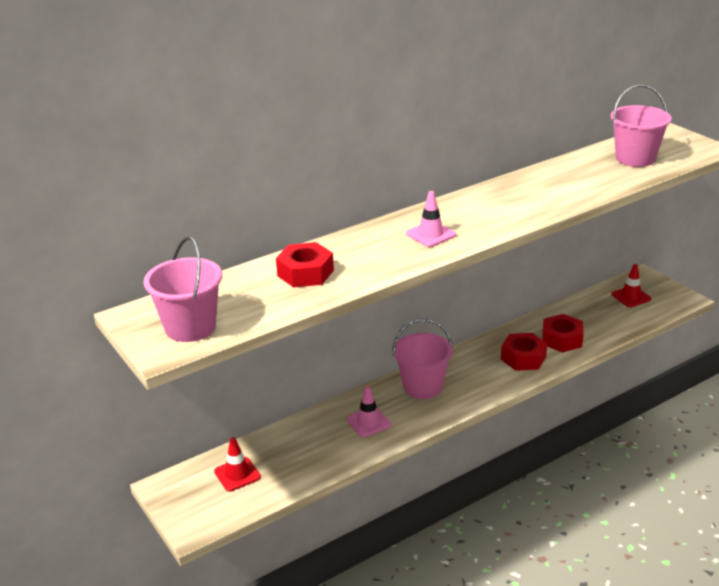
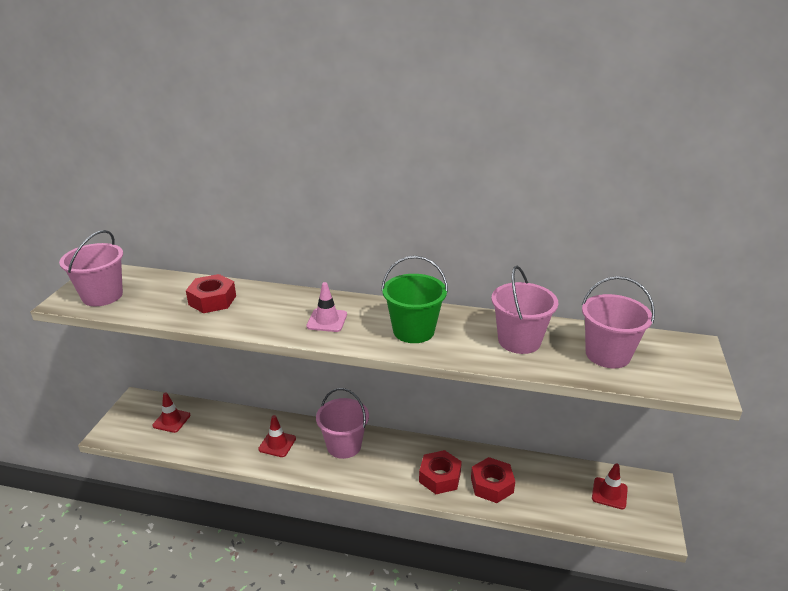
camera: 45 degrees right, 0 degrees up
pink traffic cone [347,386,391,437] -> red traffic cone [258,415,296,457]
none -> green bucket [381,256,448,343]
none -> pink bucket [491,266,558,354]

